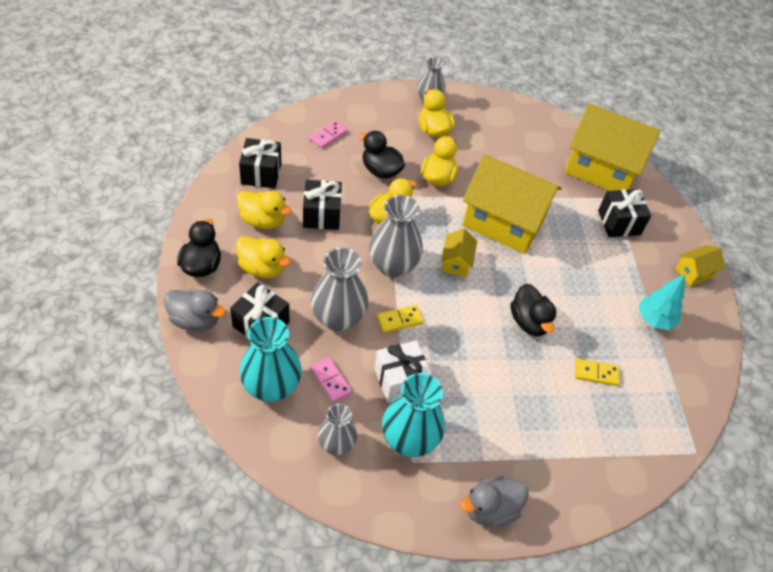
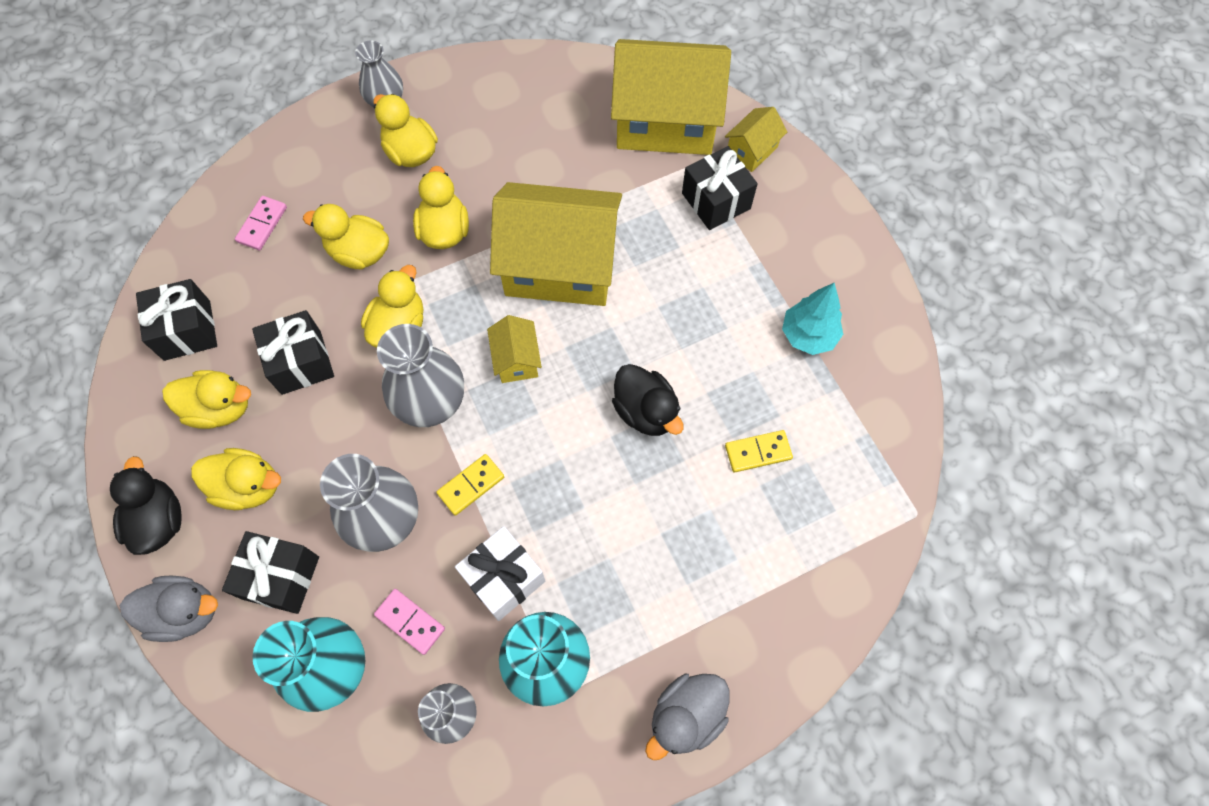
camera: 15 degrees left, 15 degrees up
black duck [359,131,405,179] -> yellow duck [303,204,389,269]
yellow house [675,245,725,286] -> yellow house moved to [725,107,787,172]

